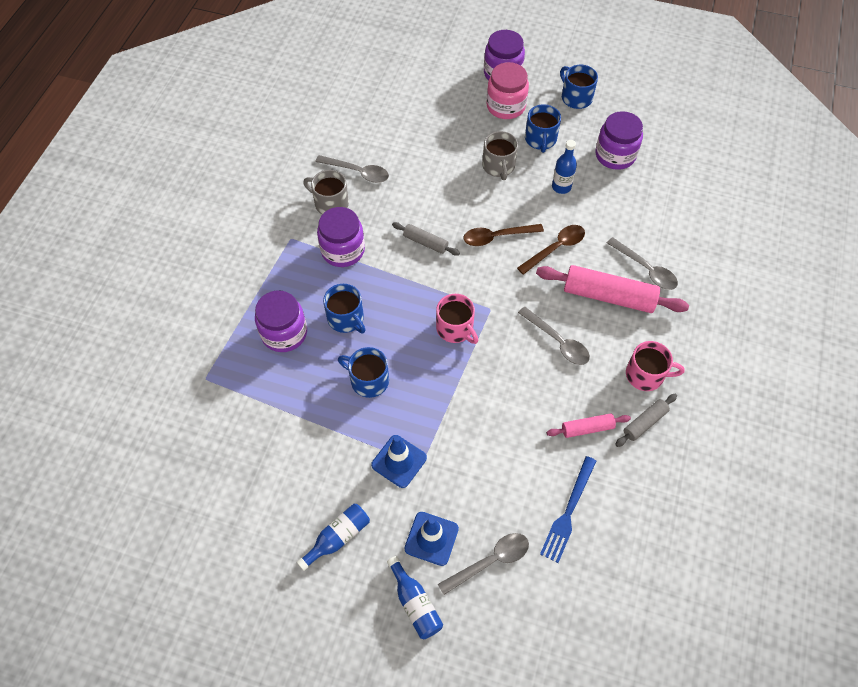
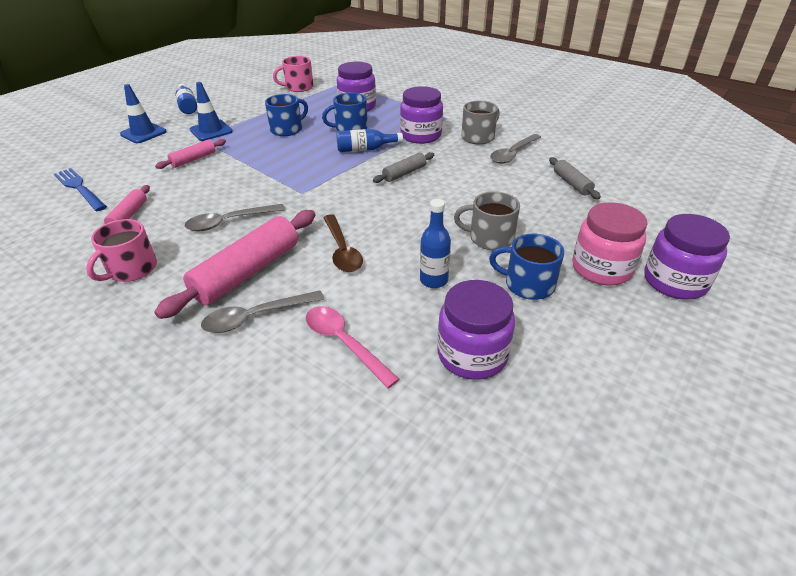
camera: 110 degrees right, 20 degrees down
blue bottle [387,556,443,639] -> blue bottle moved to [336,129,403,152]
pink mug [436,294,478,344] -> pink mug moved to [273,56,314,92]
grey spoon [438,533,529,595] -> none
brown spoon [464,224,544,246] -> none
blue mug [560,65,598,109] -> none
grey rolling pin [615,394,677,447] -> grey rolling pin moved to [549,157,601,199]
none -> pink rolling pin [155,139,226,169]
none -> pink spoon [306,306,400,388]

